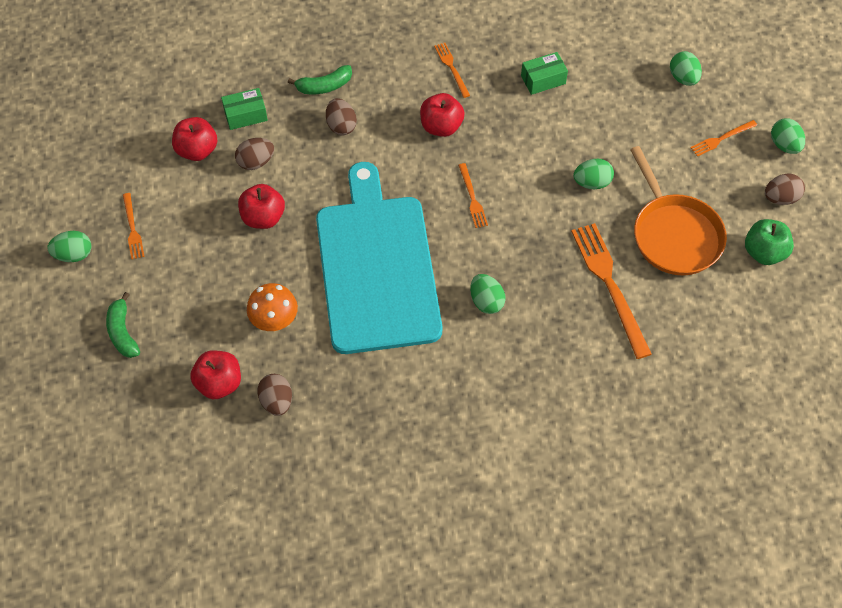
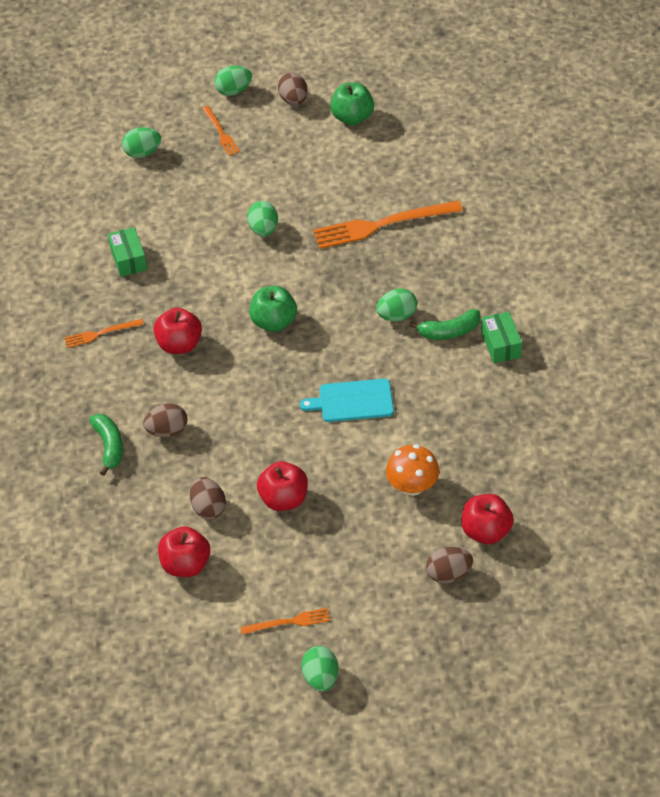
camera: 85 degrees left, 10 degrees down
green banana [106,292,140,358] -> green banana moved to [410,309,481,340]
green box [221,88,268,130] -> green box moved to [481,312,522,363]
brown egg [257,374,292,416] -> brown egg moved to [426,547,473,583]
turquoise cutting board [316,162,443,354] -> turquoise cutting board [300,379,394,422], size x0.41
orange fork [458,163,488,228] -> green apple [249,286,297,332]
orange pan [630,146,727,275] -> none

